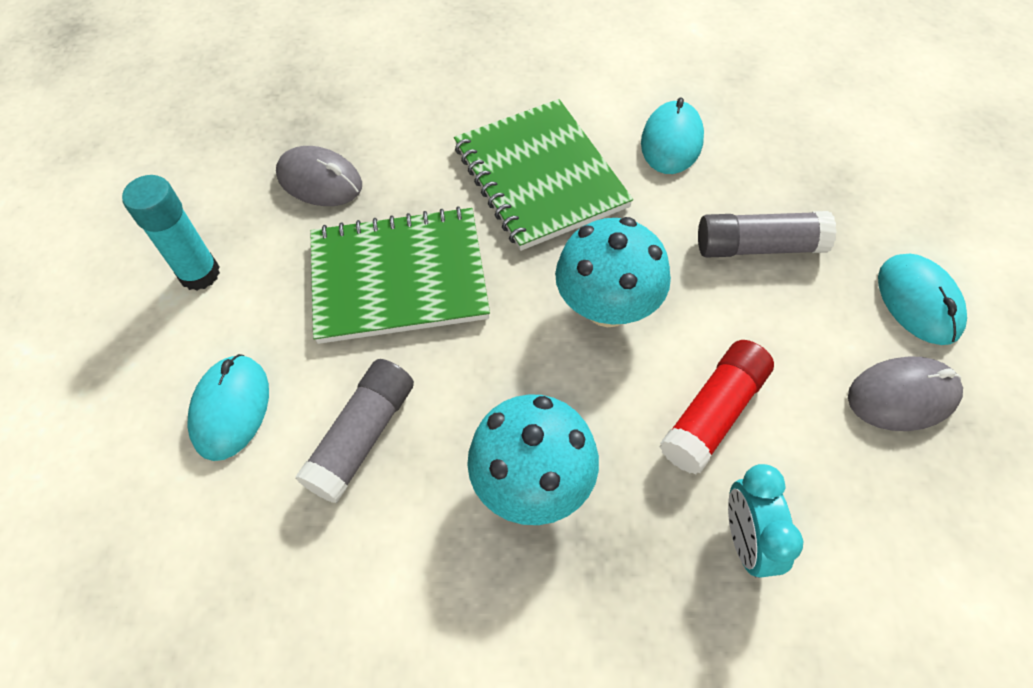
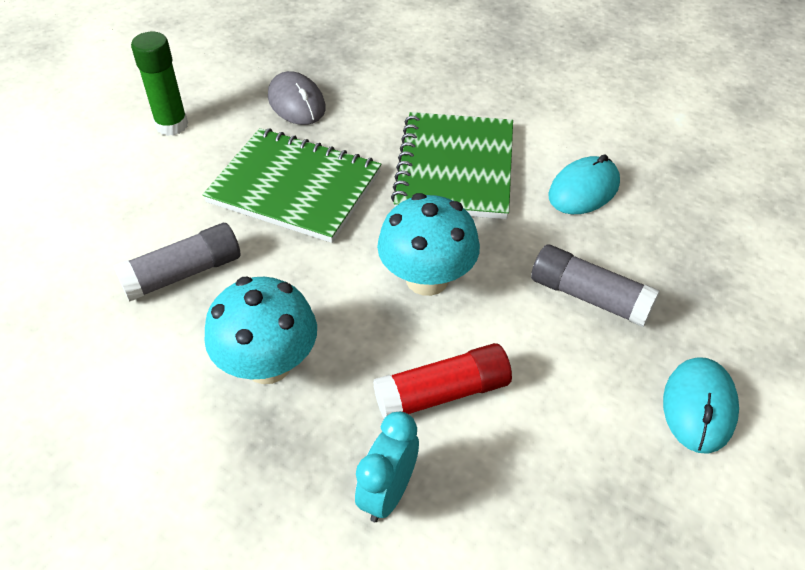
camera: 30 degrees right, 10 degrees down
turquoise glue stick [122,175,220,291] -> green glue stick [131,32,188,136]
turquoise mouse [187,354,269,461] -> none
grey mouse [848,356,963,431] -> none

